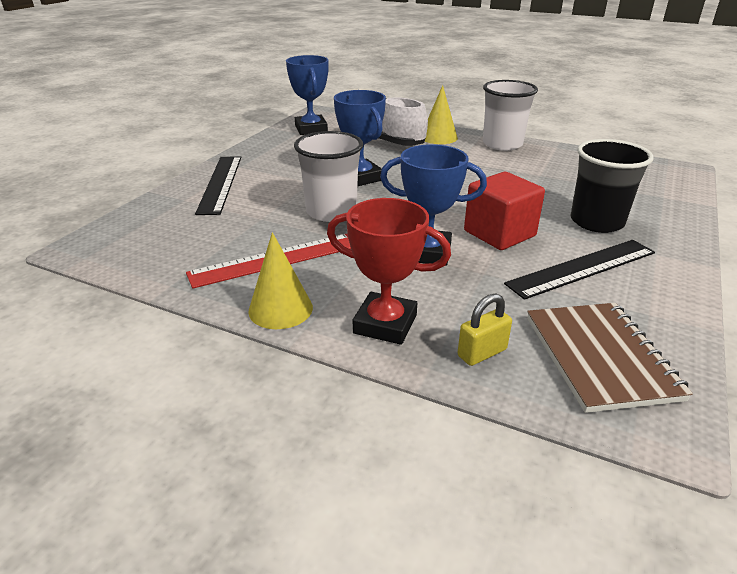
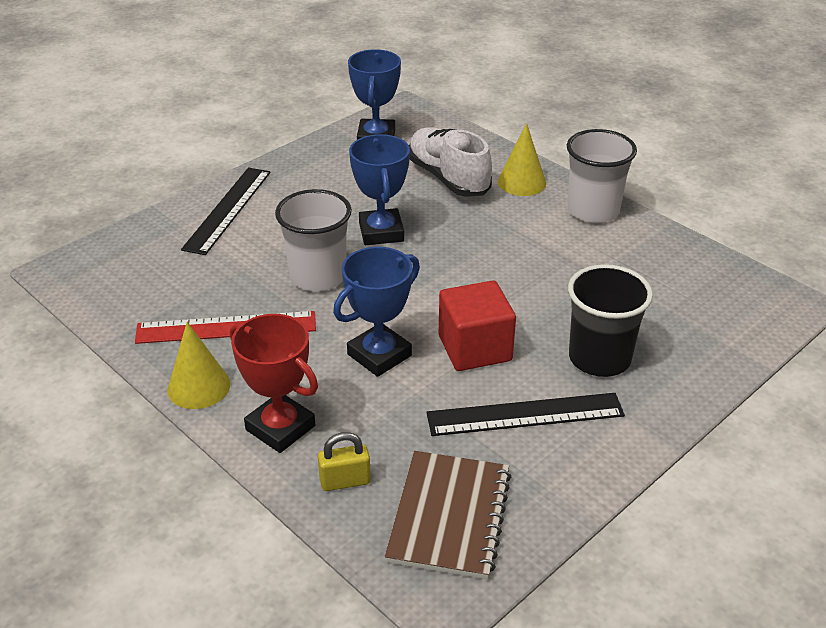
camera: 20 degrees right, 5 degrees up
blue trophy [380,144,487,266] -> blue trophy turned 75 degrees counterclockwise [333,247,420,377]

